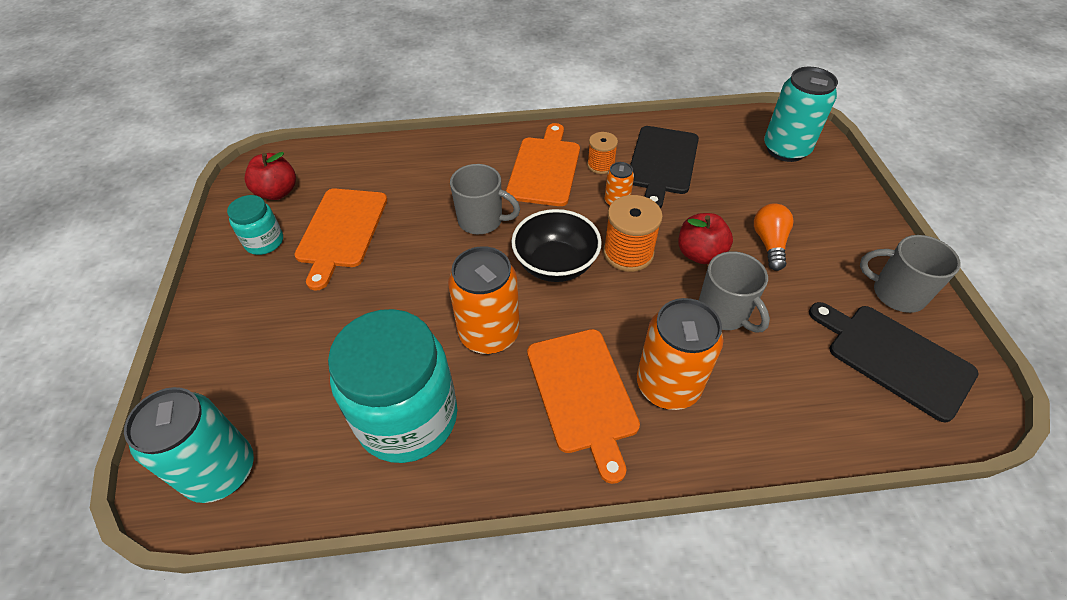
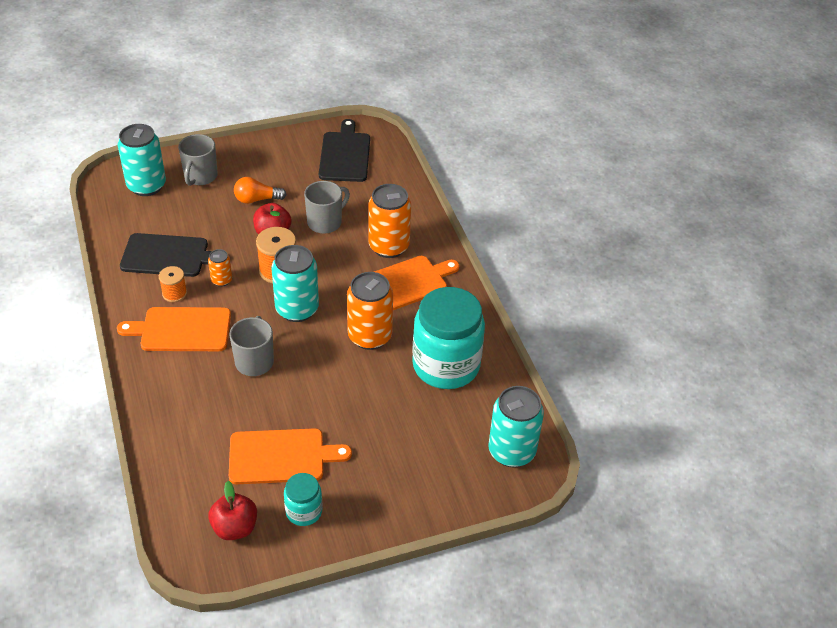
camera: 105 degrees left, 5 degrees down
black bowl [511,209,602,282] -> turquoise can [271,245,319,322]
black cutting board [809,302,979,423] -> black cutting board turned 150 degrees clockwise [319,119,370,182]
grey mug [860,235,961,313] -> grey mug moved to [178,134,218,186]

